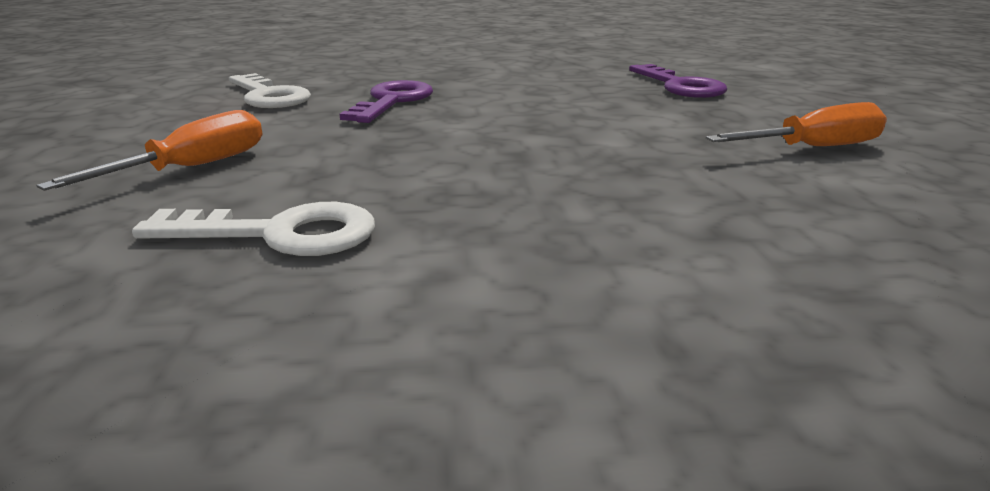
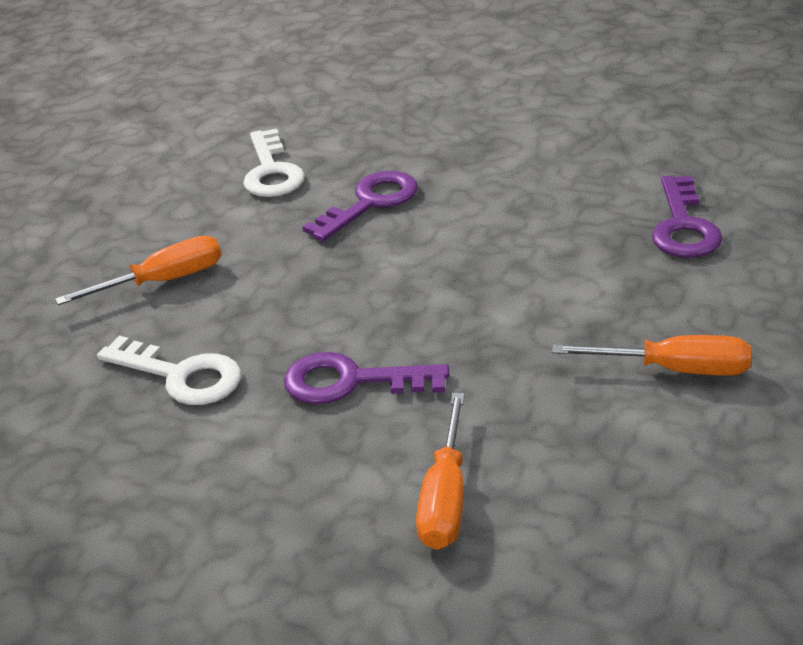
camera: 30 degrees right, 10 degrees up
none -> purple key [284,352,449,404]
none -> orange screwdriver [416,393,465,550]

